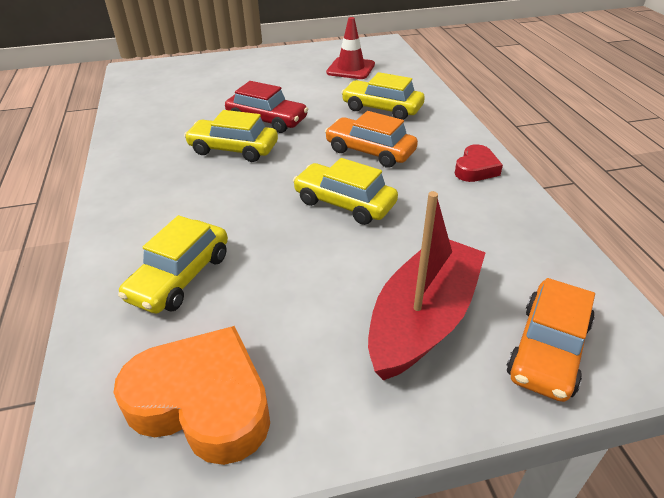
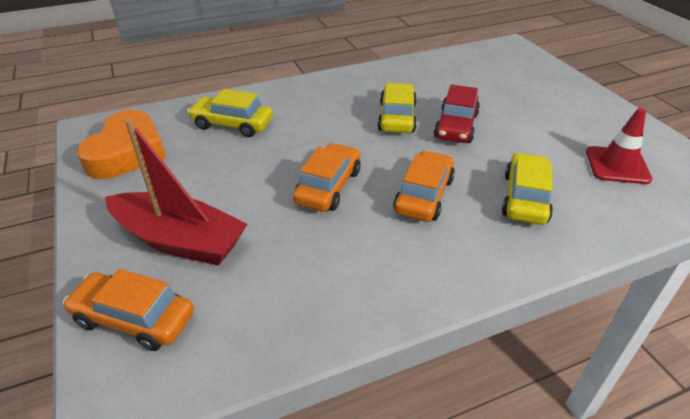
camera: 80 degrees right, 0 degrees up
yellow car [293,158,398,225] -> orange car [293,143,361,212]
red heart [455,144,503,182] -> none

